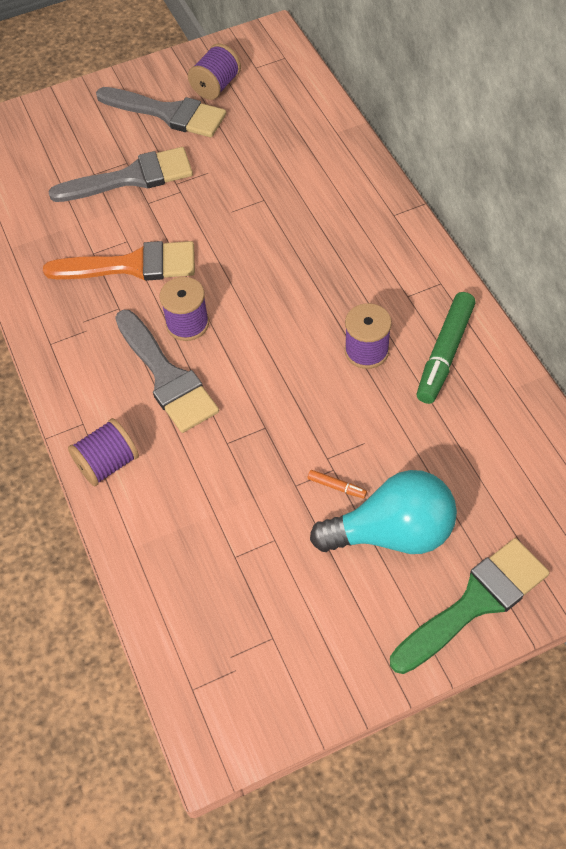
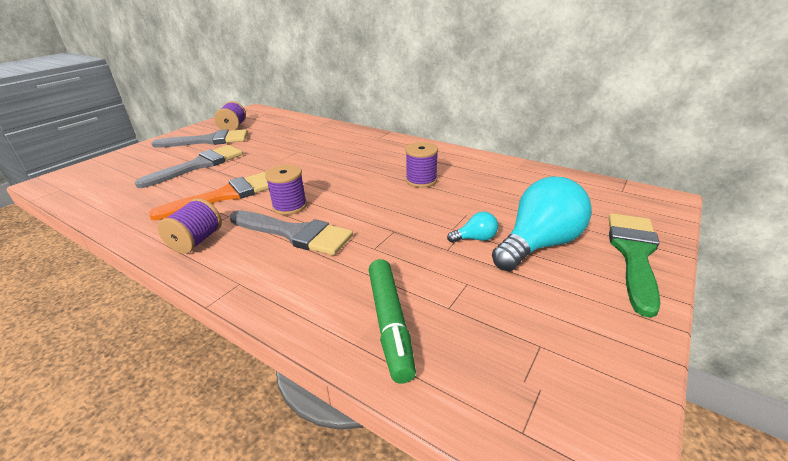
camera: 35 degrees left, 25 degrees down
purple spool [68,418,139,487] -> purple spool moved to [157,198,222,254]
orange marker [308,470,367,499] -> turquoise light bulb [447,212,498,243]
green marker [417,292,476,404] -> green marker moved to [369,259,416,384]

